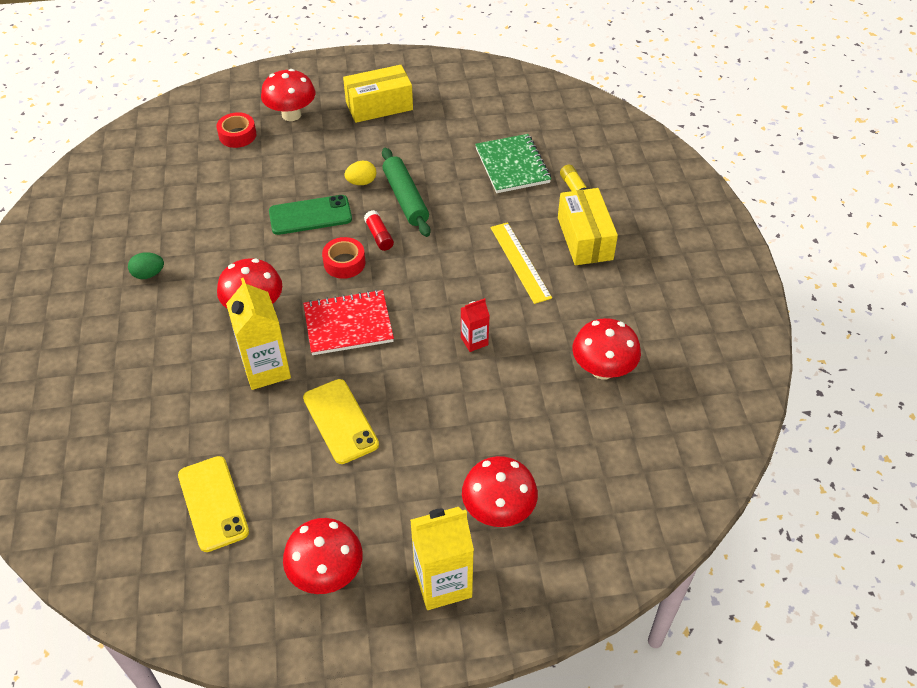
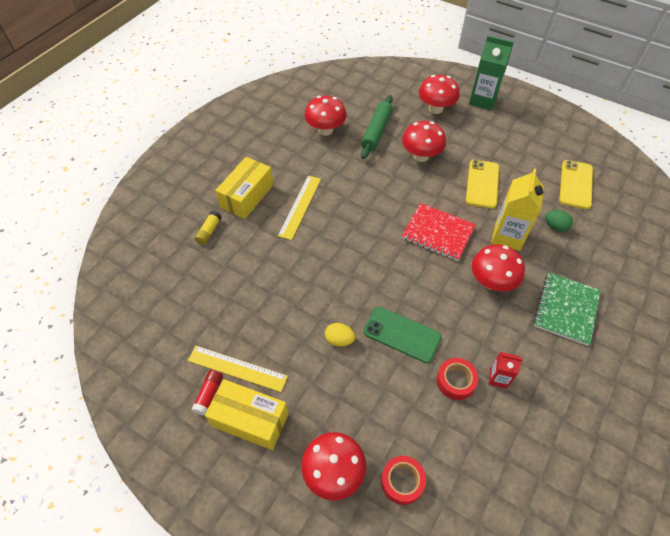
camera: 140 degrees left, 5 degrees up
green egg [128,252,164,279] -> green egg moved to [545,210,573,232]
red mushroom [283,518,363,594] -> red mushroom moved to [402,121,446,162]
red tape [322,237,365,279] -> red tape moved to [436,358,479,400]
red glue stick [364,210,394,251] -> red glue stick moved to [191,370,223,416]
green rolling pin [382,148,431,237] -> green rolling pin moved to [361,95,393,159]
yellow carton [410,507,474,610] -> green carton [469,36,514,110]
red carton [461,298,490,352] -> red carton moved to [489,352,523,389]
green notebook [475,134,551,193] -> green notebook moved to [534,273,601,346]
none -> yellow ruler [188,346,288,392]

